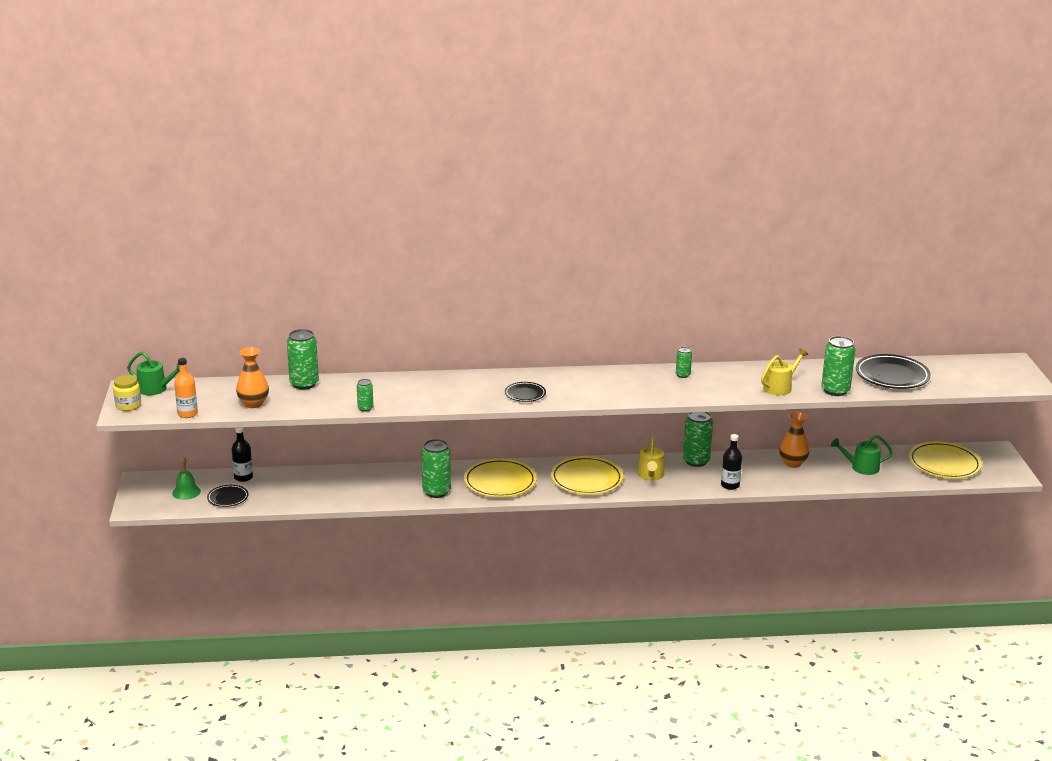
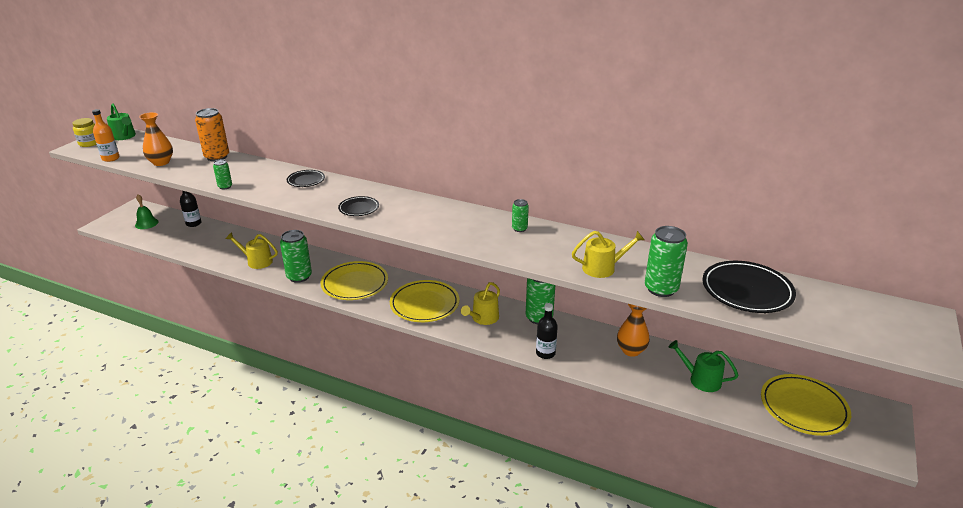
camera: 30 degrees right, 5 degrees up
black plate [207,485,249,507] -> black plate moved to [287,170,325,187]
green can [287,329,319,390] -> orange can [195,108,229,161]
none -> yellow watering can [226,232,278,269]

